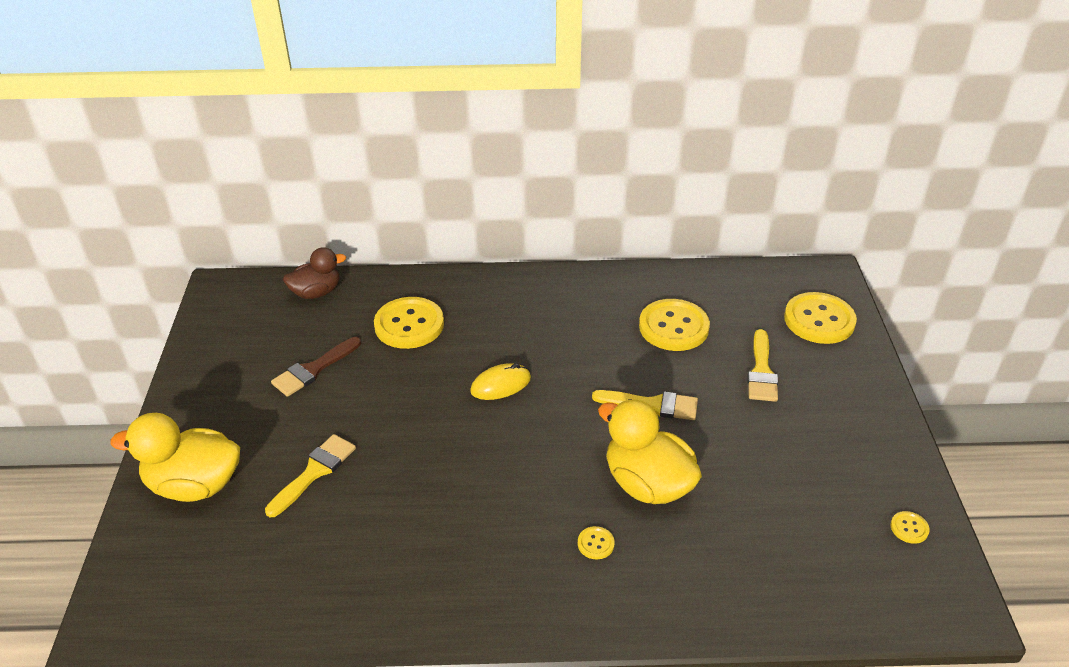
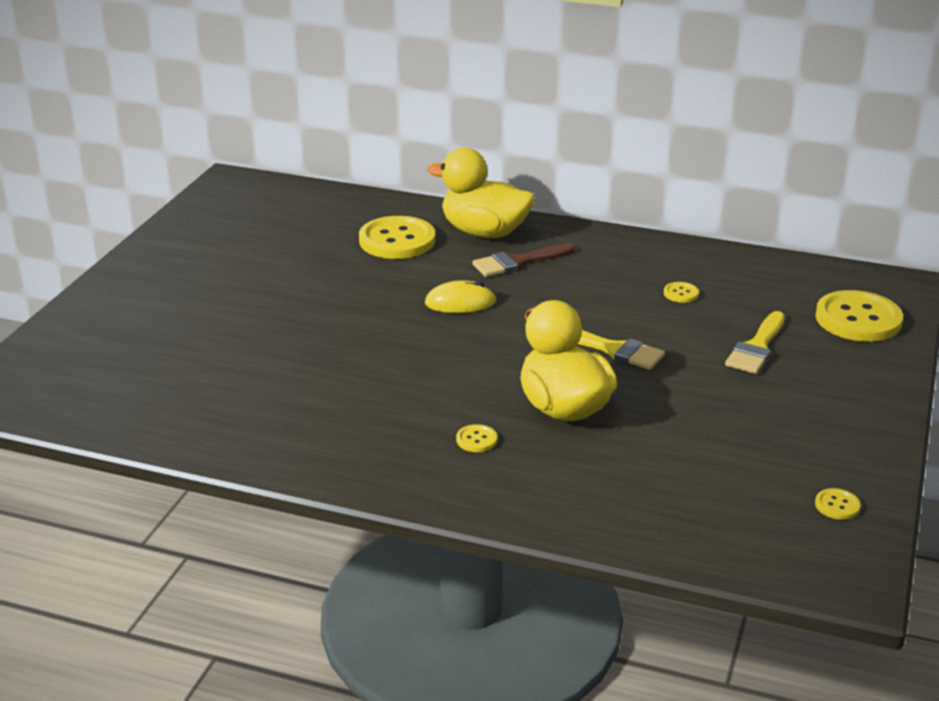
camera: 20 degrees right, 10 degrees down
yellow duck [110,413,240,502] -> yellow duck moved to [427,148,535,238]
yellow brush [265,434,356,517] -> none
brown brush [271,337,361,397] -> brown brush moved to [472,243,575,277]
brown duck [283,247,346,299] -> none
yellow button [639,299,710,351] -> yellow button [664,282,699,303], size x0.43

